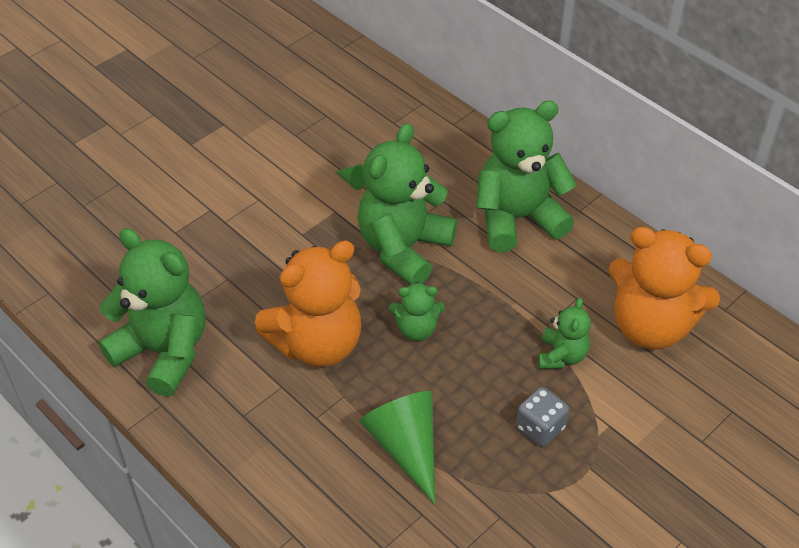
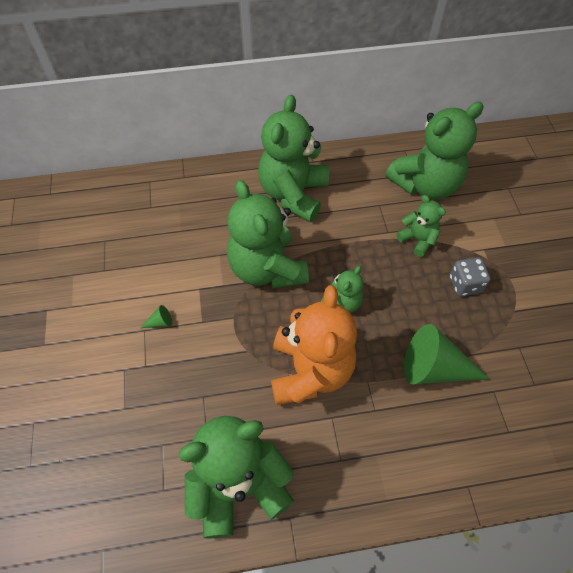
camera: 55 degrees left, 10 degrees up
green cone [335,164,365,190] -> green cone moved to [140,305,172,328]
orange teddy bear [609,227,720,349] -> green teddy bear [385,102,484,199]

